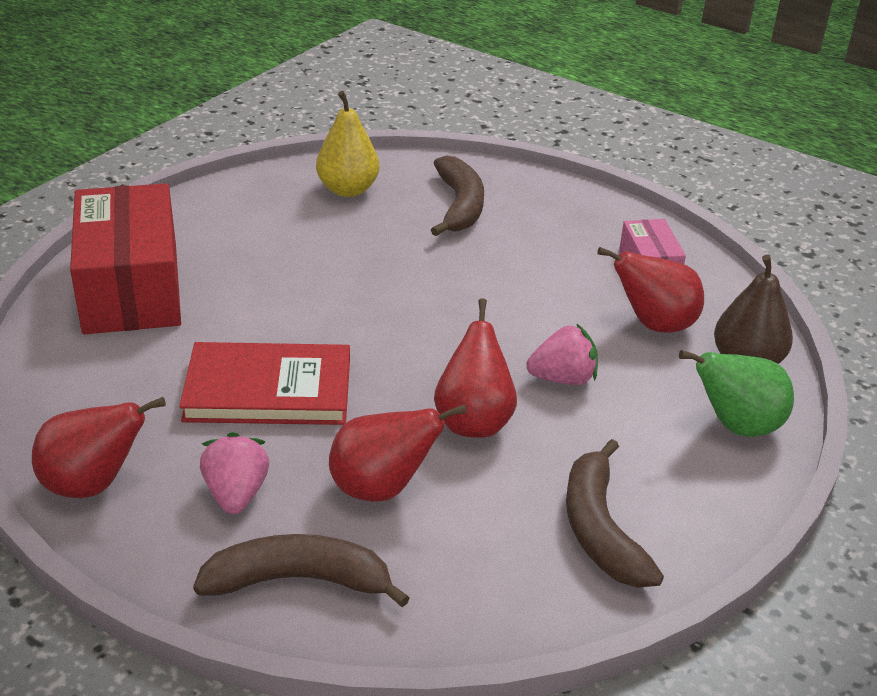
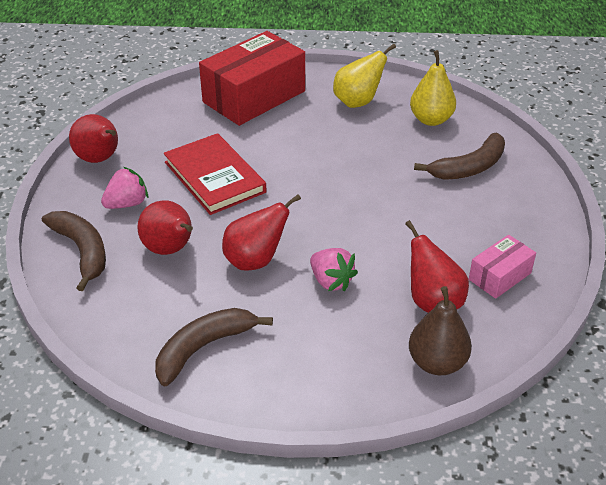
camera: 60 degrees right, 5 degrees up
green pear [679,350,794,437] -> none
none -> yellow pear [333,44,396,108]

